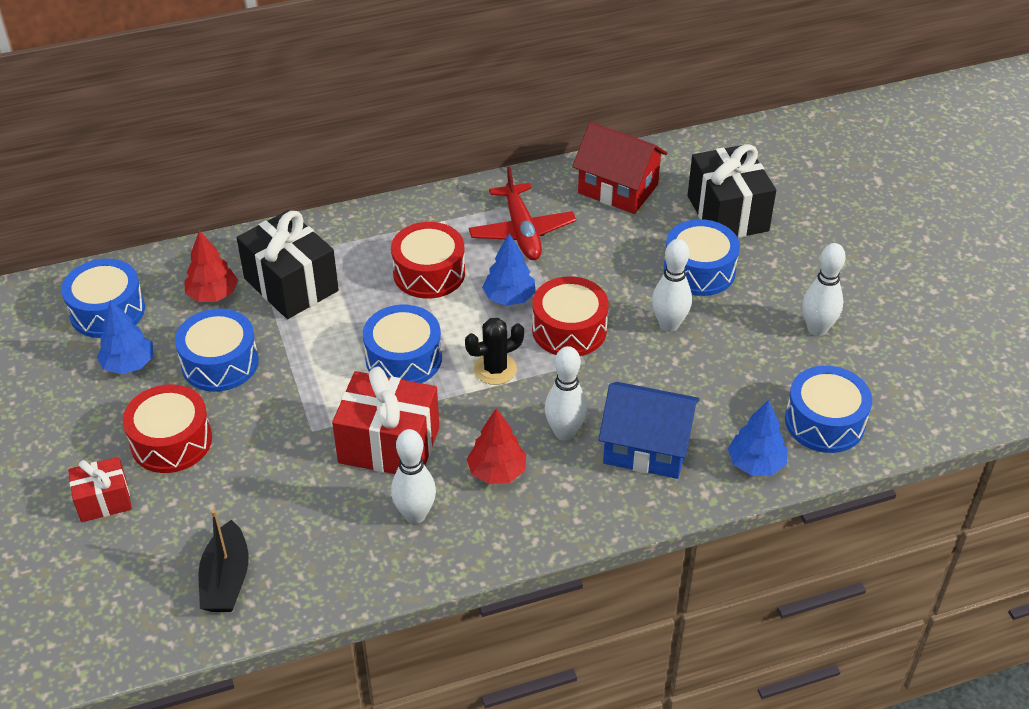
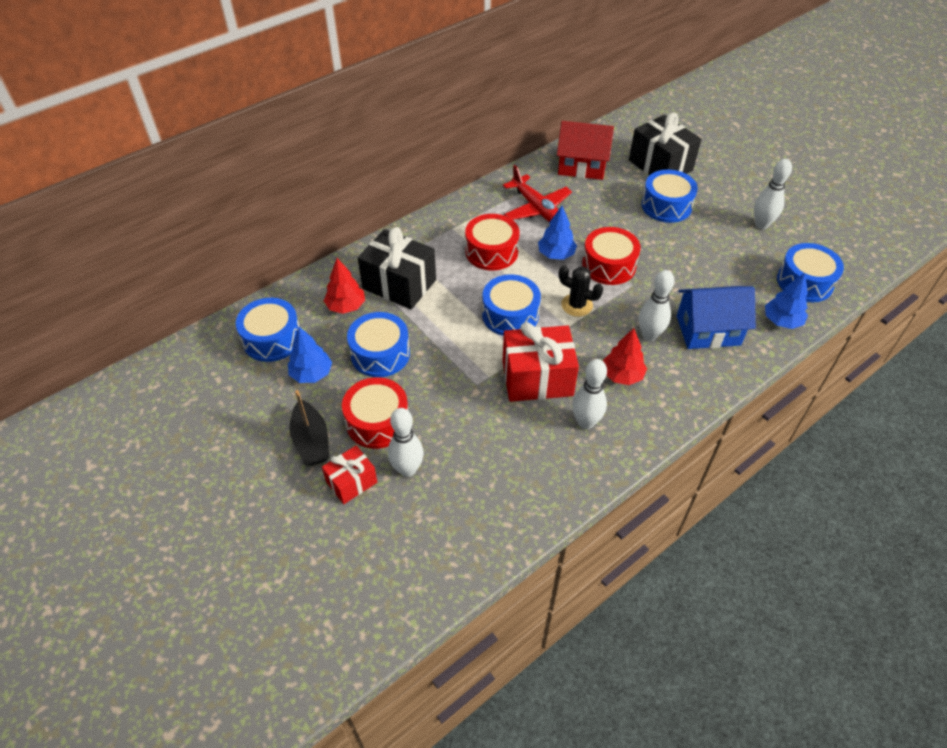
camera: 20 degrees left, 5 degrees up
black boat [199,509,249,612] -> black boat moved to [290,390,329,466]
black cactus [465,318,524,385] -> black cactus turned 75 degrees clockwise [559,266,603,317]
white bowling pin [652,239,692,332] -> white bowling pin moved to [388,408,424,477]

